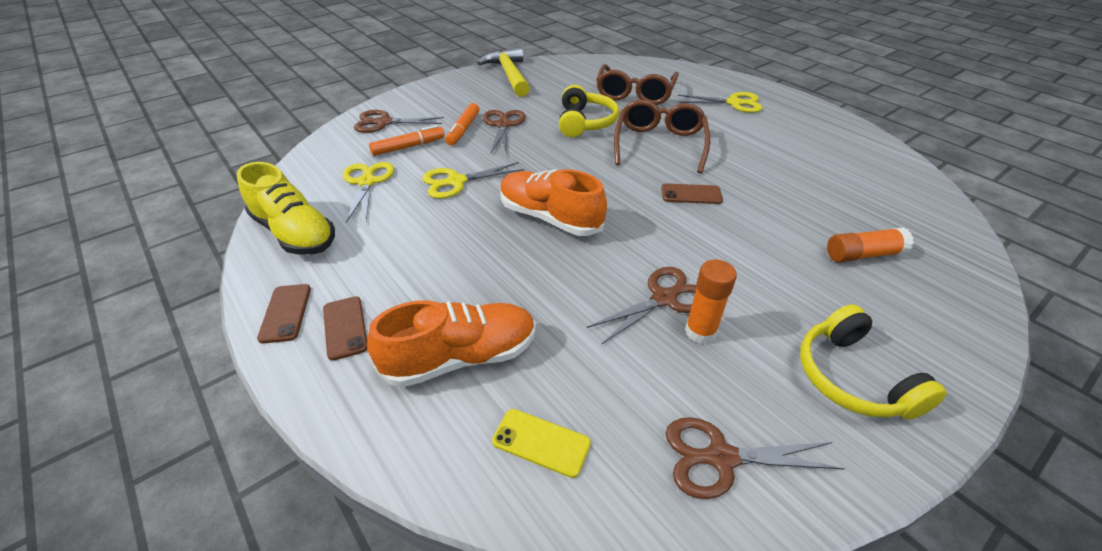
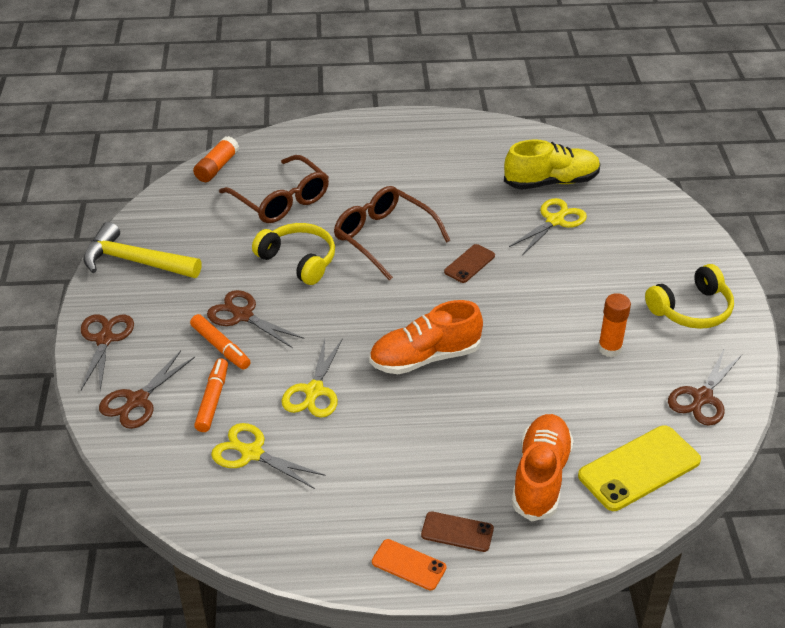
camera: 55 degrees left, 0 degrees up
yellow shoe [236,162,335,255] -> yellow shoe moved to [504,139,601,190]
brown phone [257,284,311,344] -> orange phone [372,539,446,590]
yellow phone [492,409,591,478] -> yellow phone [578,425,701,511], size x1.82
brown scissors [587,267,697,344] -> brown scissors moved to [81,314,134,391]
yellow scissors [678,92,762,113] -> yellow scissors moved to [509,198,587,255]
yellow headphones [800,304,947,420] -> yellow headphones turned 45 degrees counterclockwise [645,264,734,329]
orange glue stick [827,227,914,262] -> orange glue stick moved to [193,136,239,182]

